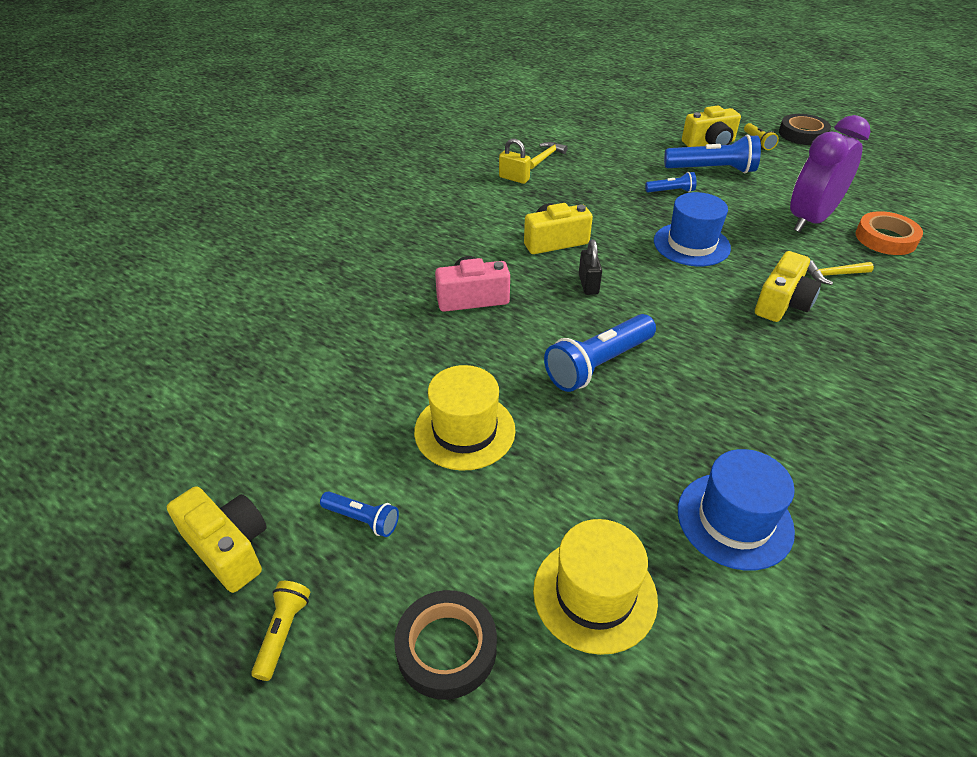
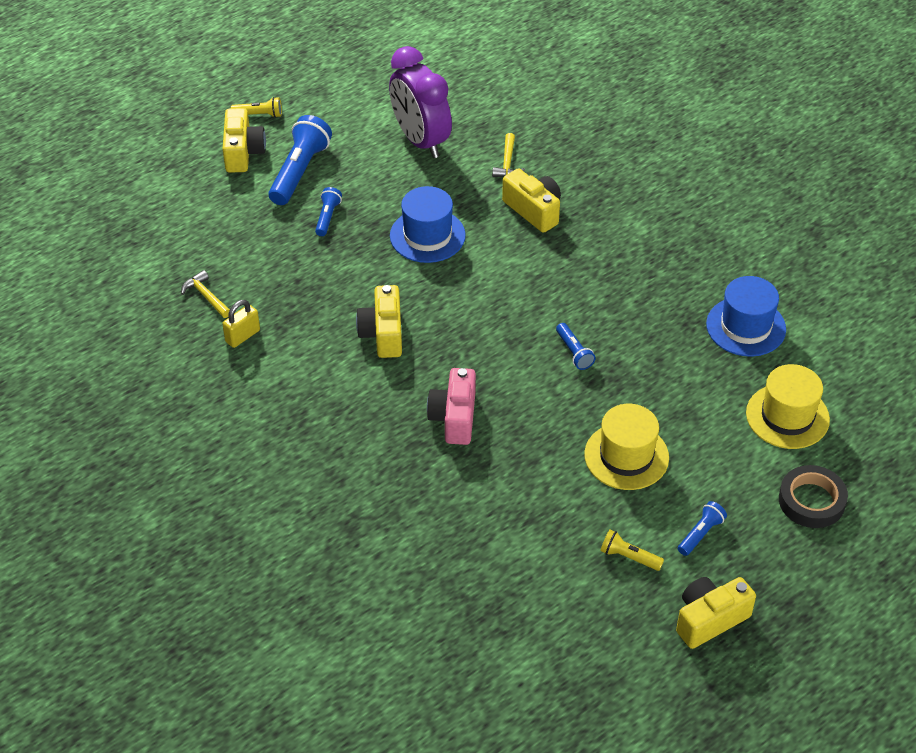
camera: 75 degrees left, 5 degrees up
yellow flashlight [251,581,310,681] -> yellow flashlight moved to [600,530,664,571]
blue flashlight [544,314,656,392] -> blue flashlight [556,323,596,370], size x0.52
black padlock [579,239,602,295] -> none
black tape [779,114,831,145] -> none
orange tape [855,211,923,255] -> none

